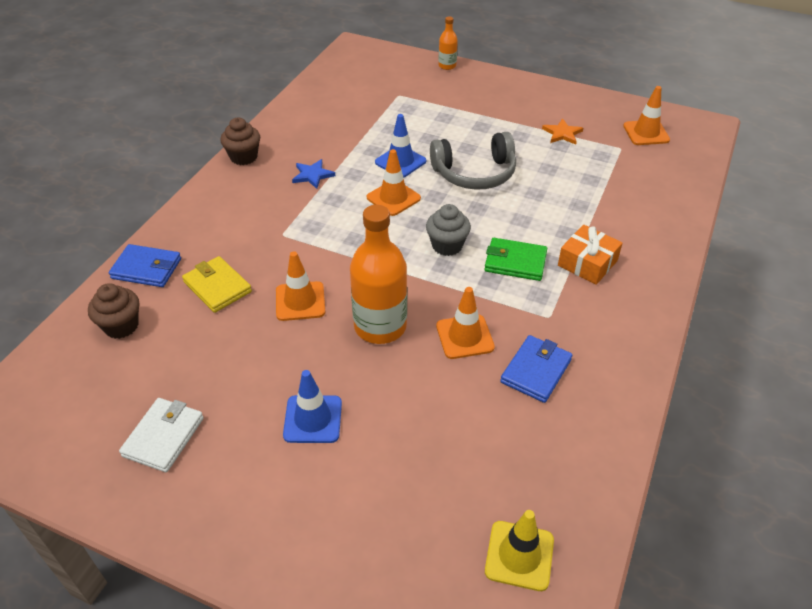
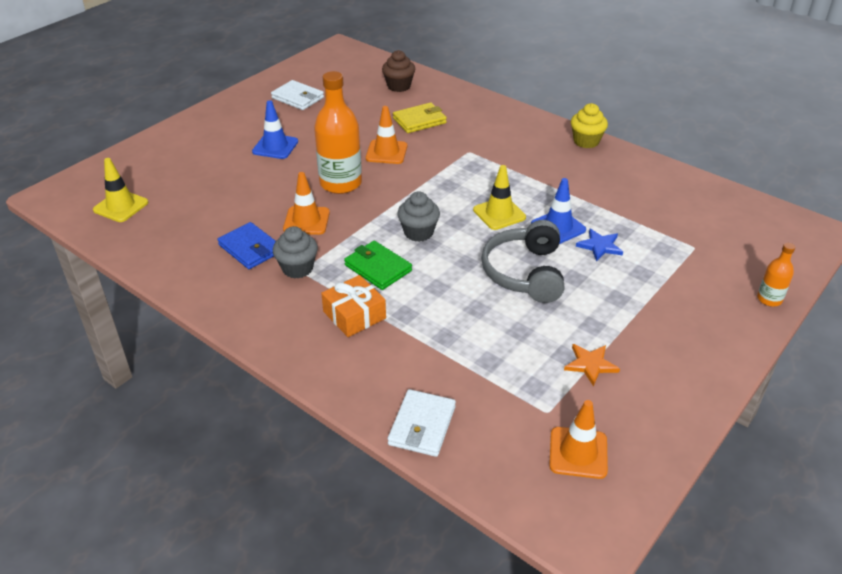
camera: 105 degrees right, 5 degrees down
blue wallet [109,244,181,287] -> none
brown cupcake [220,117,260,165] -> yellow cupcake [571,103,608,148]
blue star [292,159,335,189] -> blue star moved to [576,229,623,261]
orange traffic cone [367,149,421,216] -> yellow traffic cone [473,165,526,230]
green wallet [484,238,547,281] -> green wallet turned 75 degrees counterclockwise [344,241,412,290]
none -> grey cupcake [273,226,318,279]
none -> white wallet [388,389,456,457]

